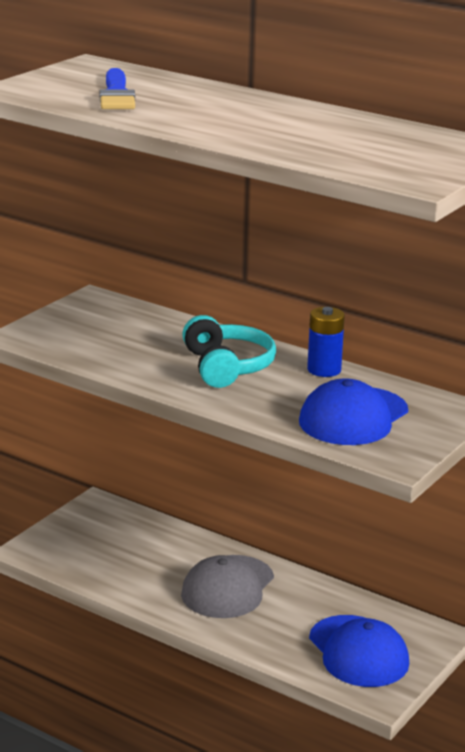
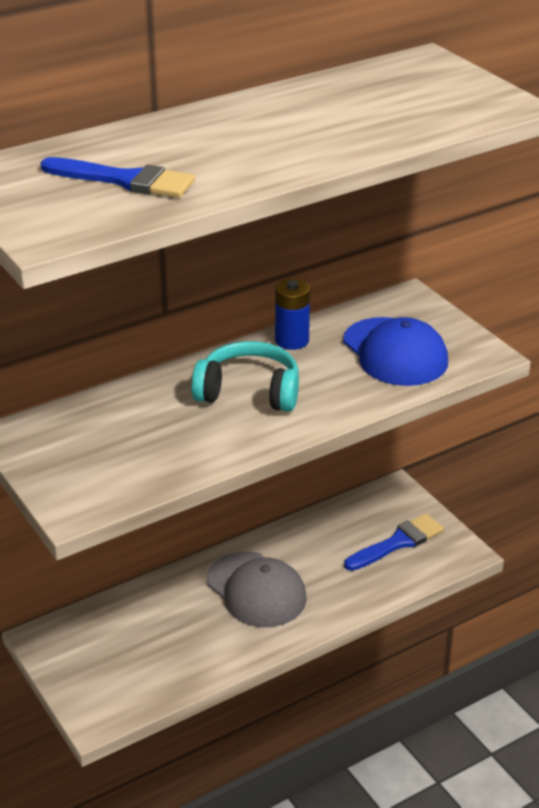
camera: 65 degrees left, 10 degrees up
blue cap [309,615,409,687] -> blue brush [344,514,444,571]

